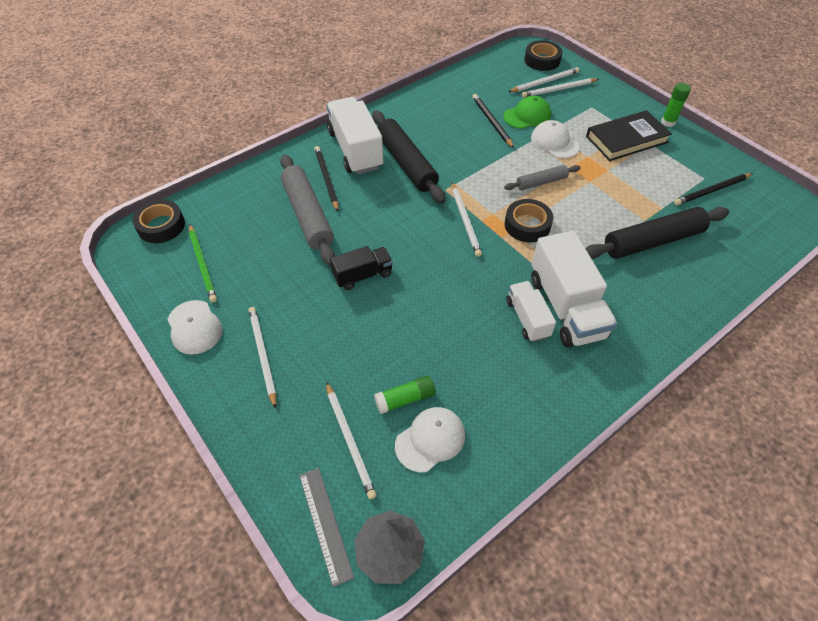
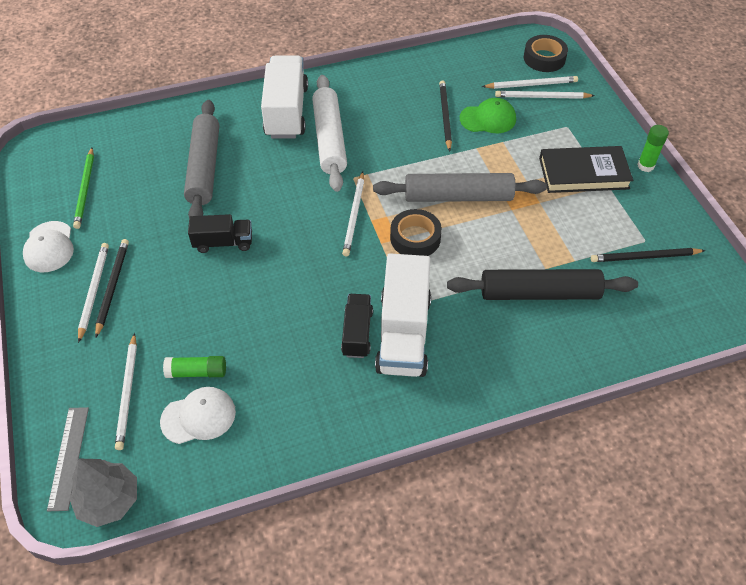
camera: 20 degrees right, 0 degrees up
black tape [132,200,185,243] -> none
black pencil [314,146,339,212] -> black pencil moved to [95,239,129,338]
black rolling pin [372,111,446,204] -> white rolling pin [312,75,347,192]
grey rolling pin [504,165,580,190] -> grey rolling pin [373,173,547,202], size x1.83
white truck [506,281,556,342] -> black truck [341,294,373,358]
white cap [531,120,579,158] -> none

